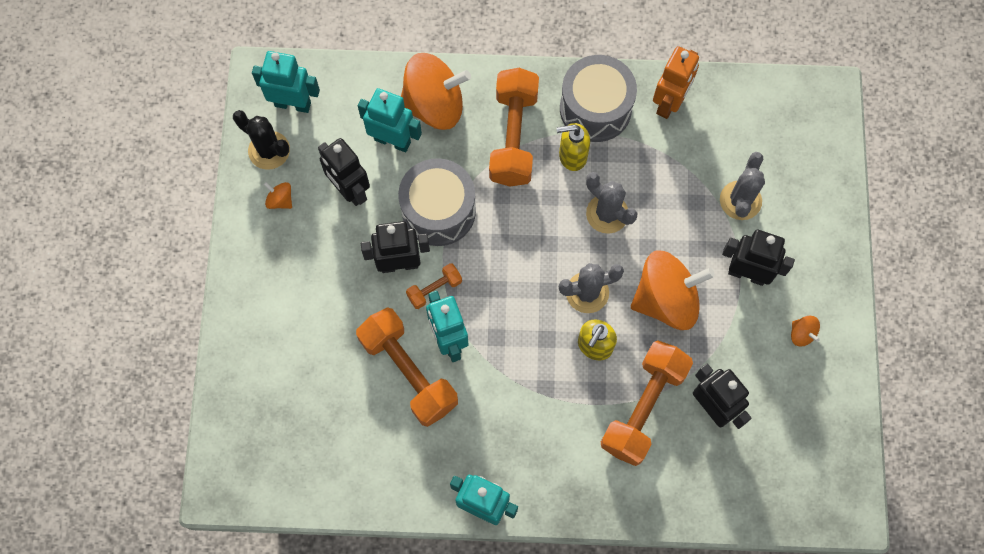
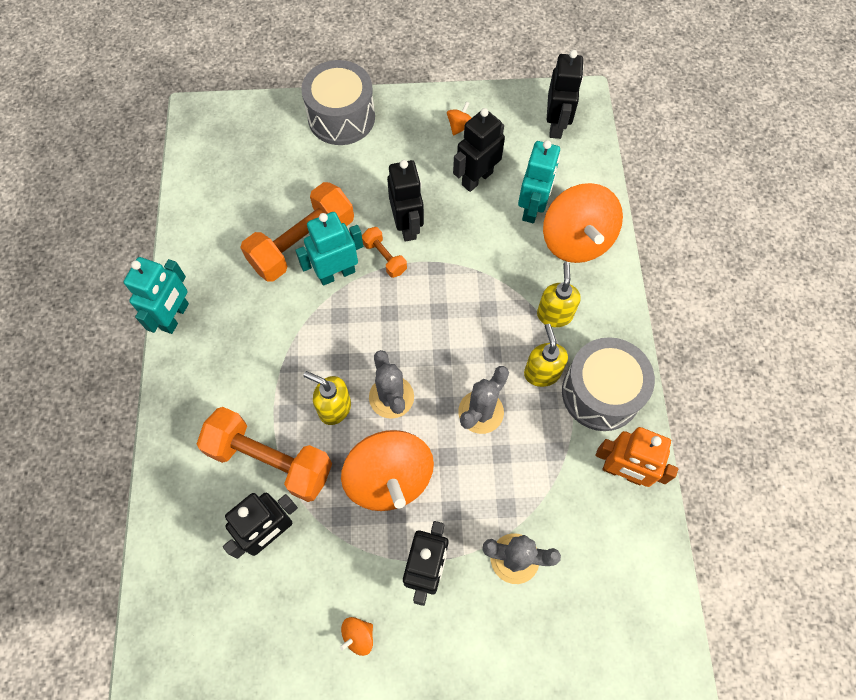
camera: 85 degrees right, 5 degrees down
black cactus [233,110,290,170] -> none
turquoise robot [252,51,320,113] -> black robot [547,50,584,139]
grey drum [398,158,476,246] -> grey drum moved to [301,60,375,145]
orange dumbbell [489,68,539,187] -> yellow soap dispenser [537,262,581,327]

